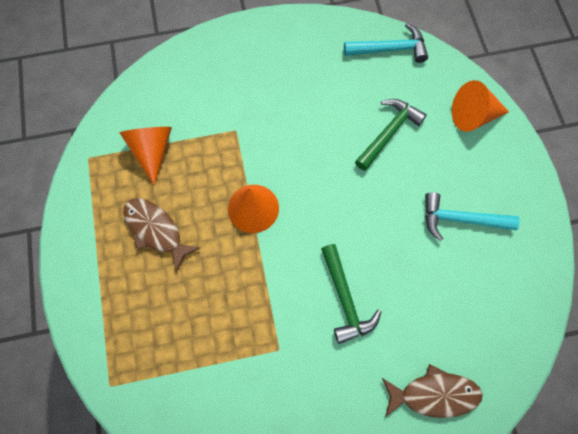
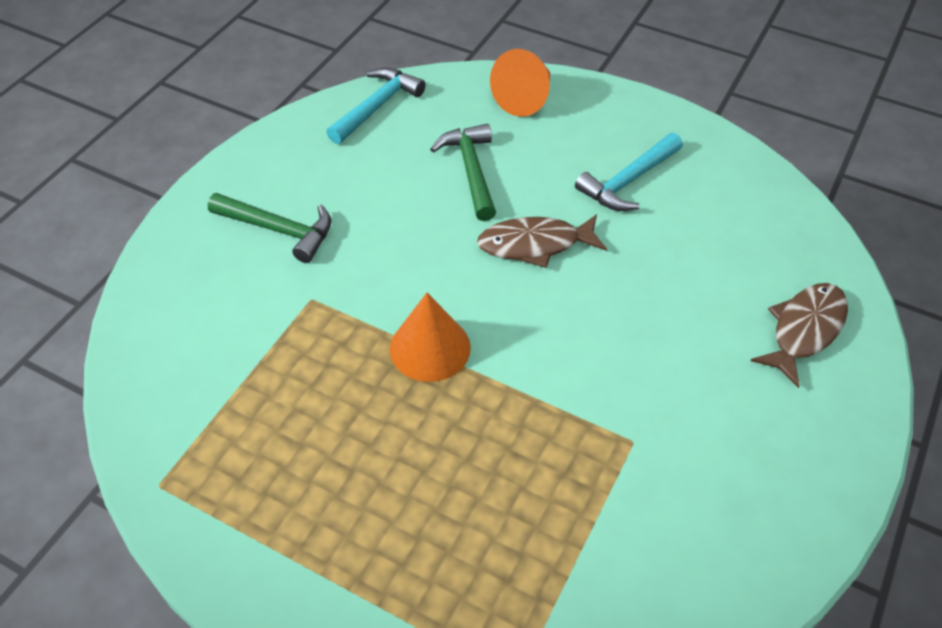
camera: 50 degrees left, 20 degrees down
orange cone [119,127,172,186] -> none
brown fish [123,198,200,273] -> brown fish moved to [477,214,607,268]
green hammer [321,244,381,344] -> green hammer moved to [208,193,331,263]

